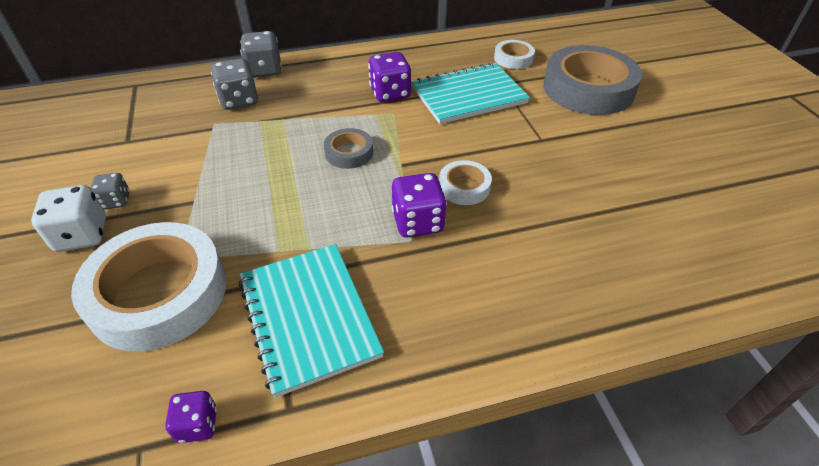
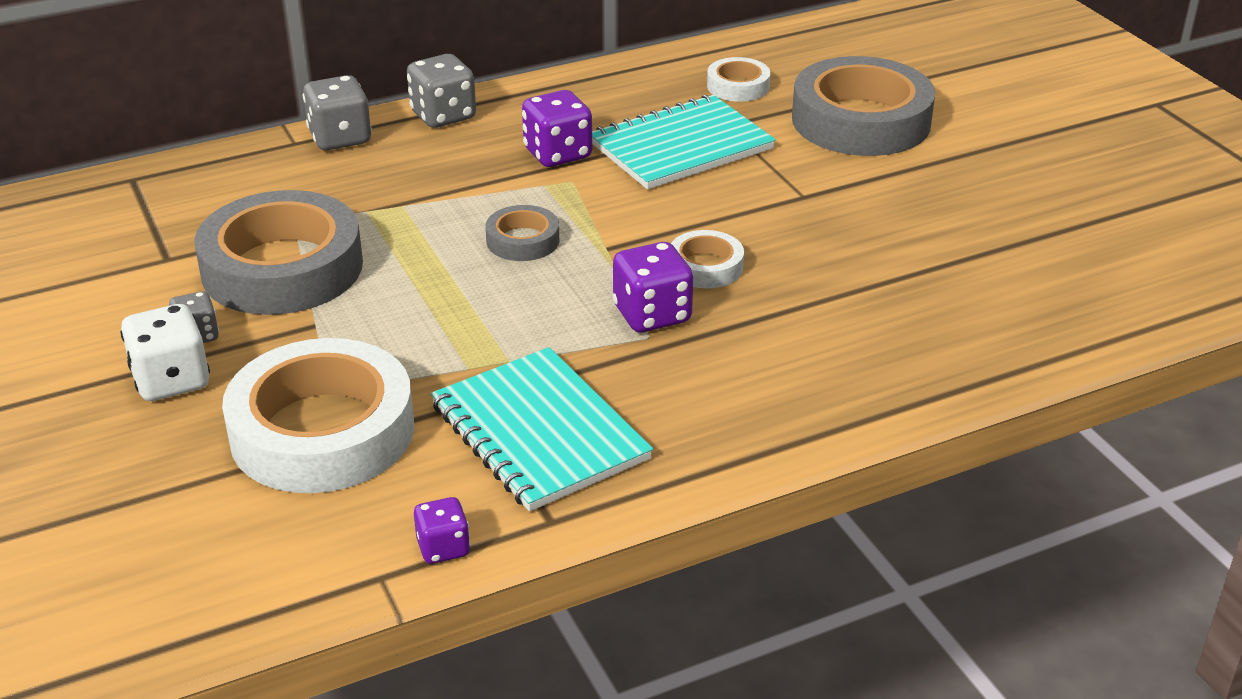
camera: 10 degrees left, 10 degrees down
grey dice [211,58,258,110] -> grey dice moved to [407,54,476,128]
none -> grey tape [194,190,363,315]

